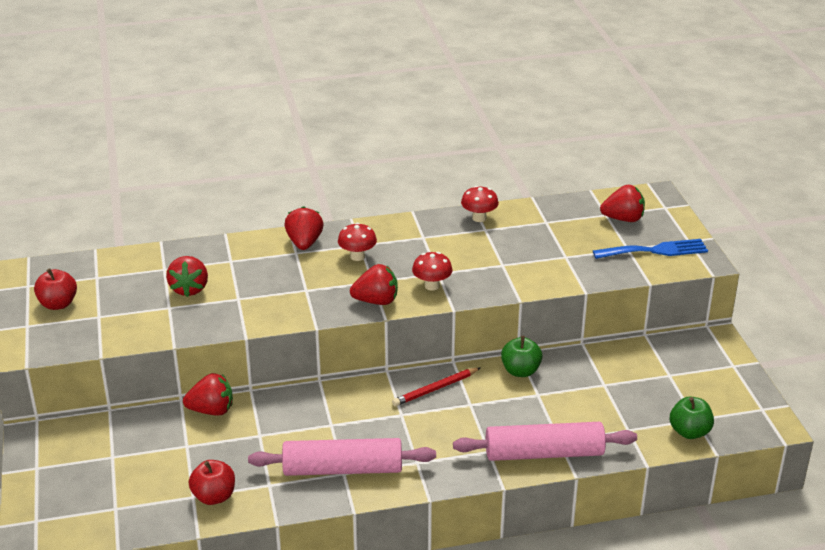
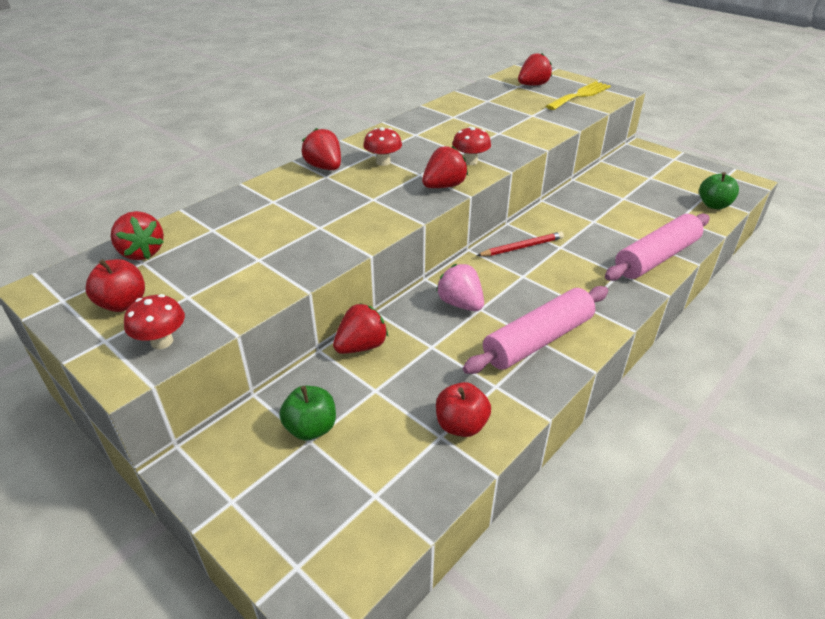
camera: 35 degrees left, 5 degrees up
red strawberry [166,256,208,297] -> red strawberry moved to [111,211,164,260]
red pencil [392,368,480,406] -> red pencil turned 135 degrees counterclockwise [476,232,564,256]
red mushroom [461,186,499,222] -> red mushroom moved to [124,294,185,349]
green apple [501,336,543,377] -> green apple moved to [279,386,336,441]
blue fork [593,239,708,259] -> yellow fork [546,81,611,110]
none -> pink strawberry [436,264,484,311]

